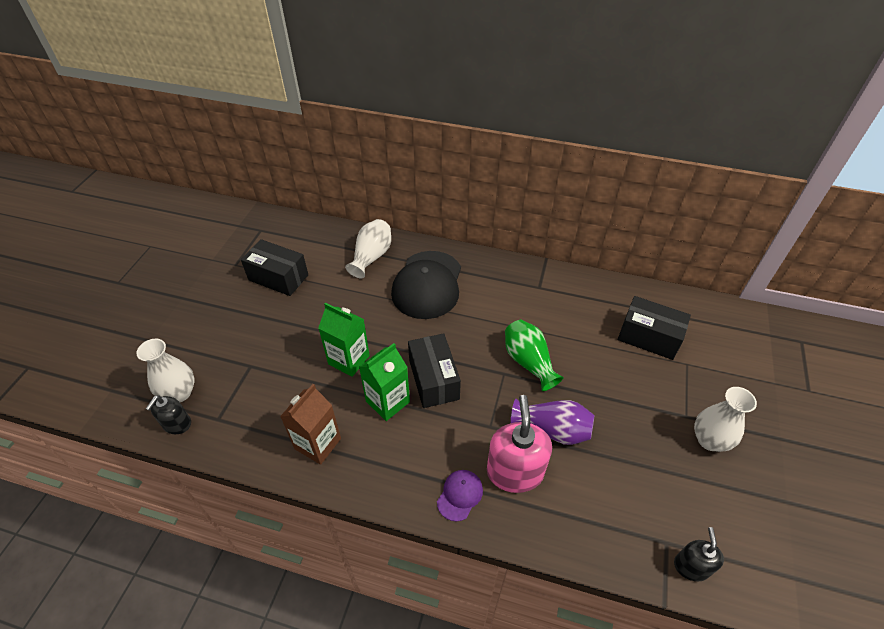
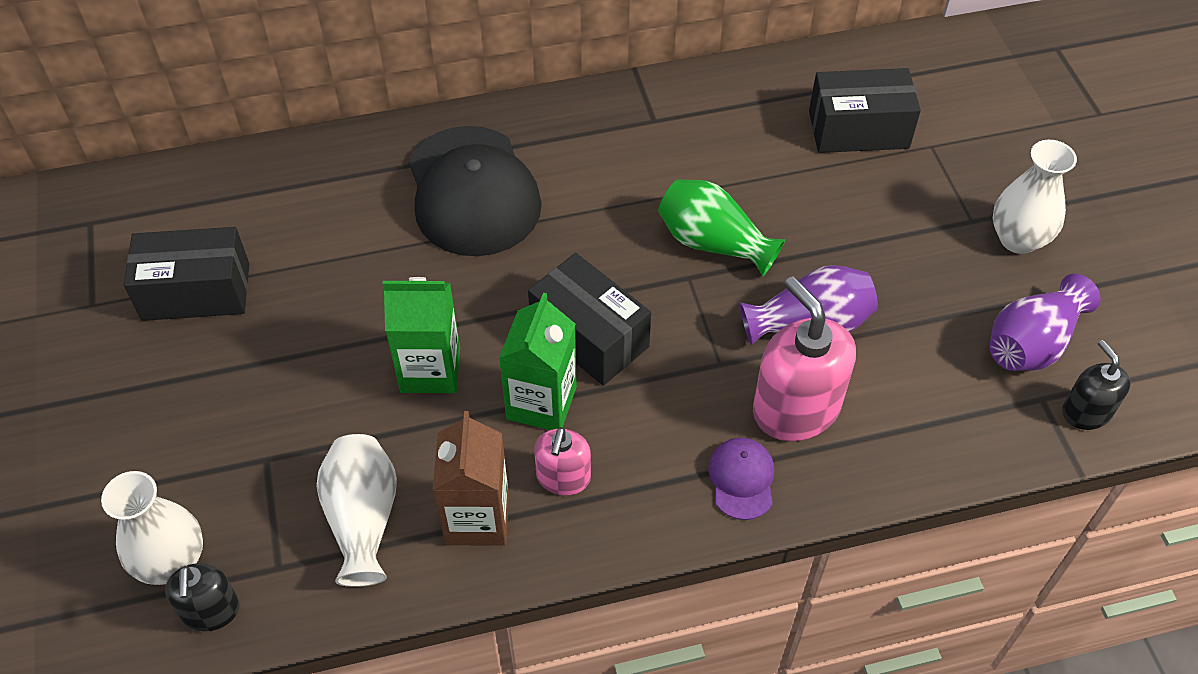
camera: 30 degrees left, 5 degrees up
white vase [345,219,391,278] -> white vase moved to [316,434,397,587]
none -> pink soap dispenser [534,427,591,495]
none -> purple vase [989,274,1100,371]

